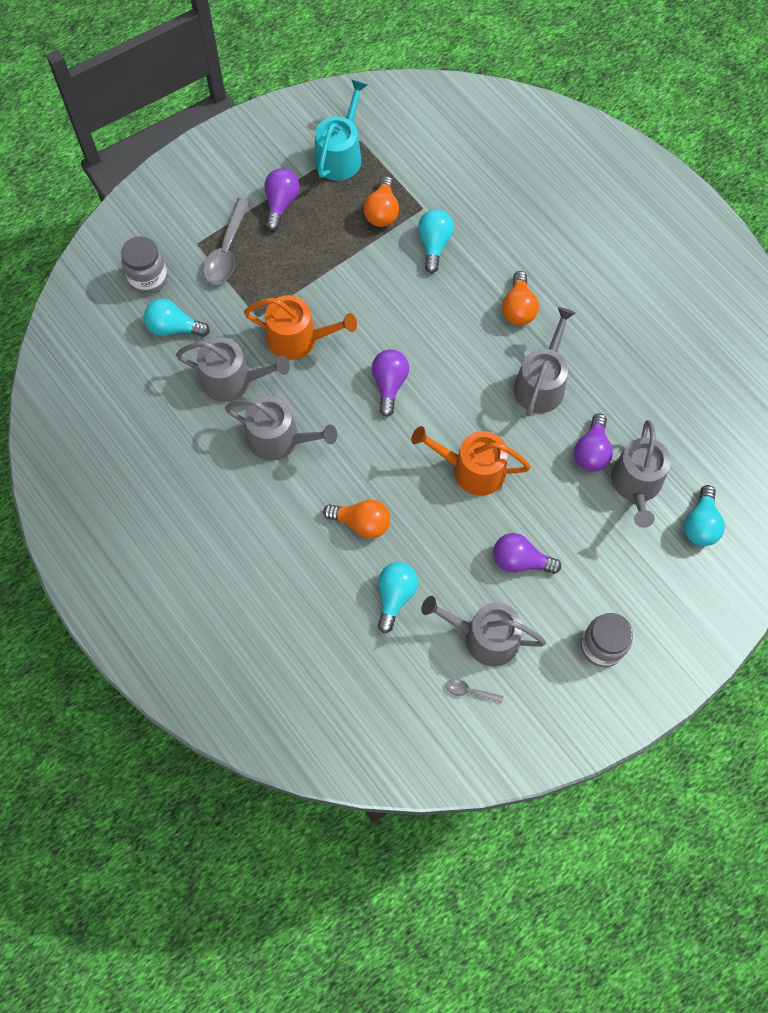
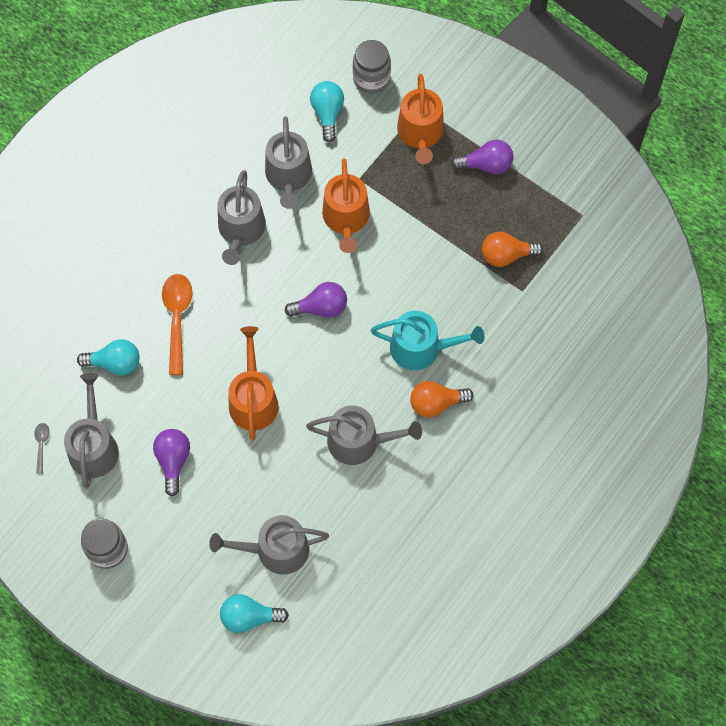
camera: 75 degrees right, 0 degrees up
grey spoon [203,198,250,285] -> orange watering can [397,74,444,164]
turquoise watering can [314,79,367,181] -> turquoise watering can moved to [371,311,484,370]
orange light bulb [323,499,390,539] -> orange spoon [162,274,193,375]
turquoise light bulb [418,209,454,273] -> none
purple light bulb [574,413,613,472] -> none

